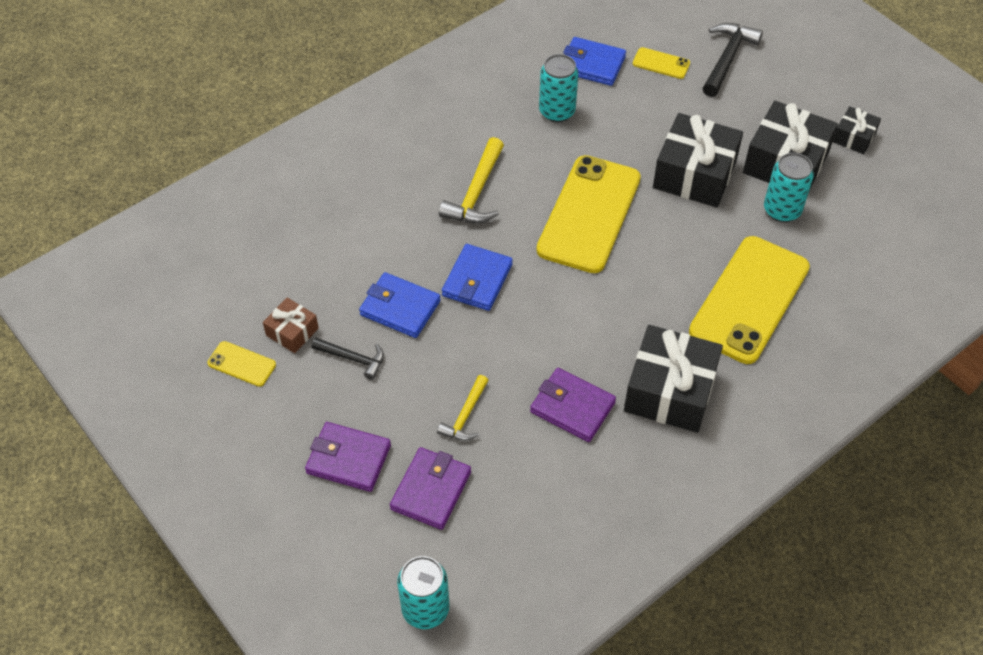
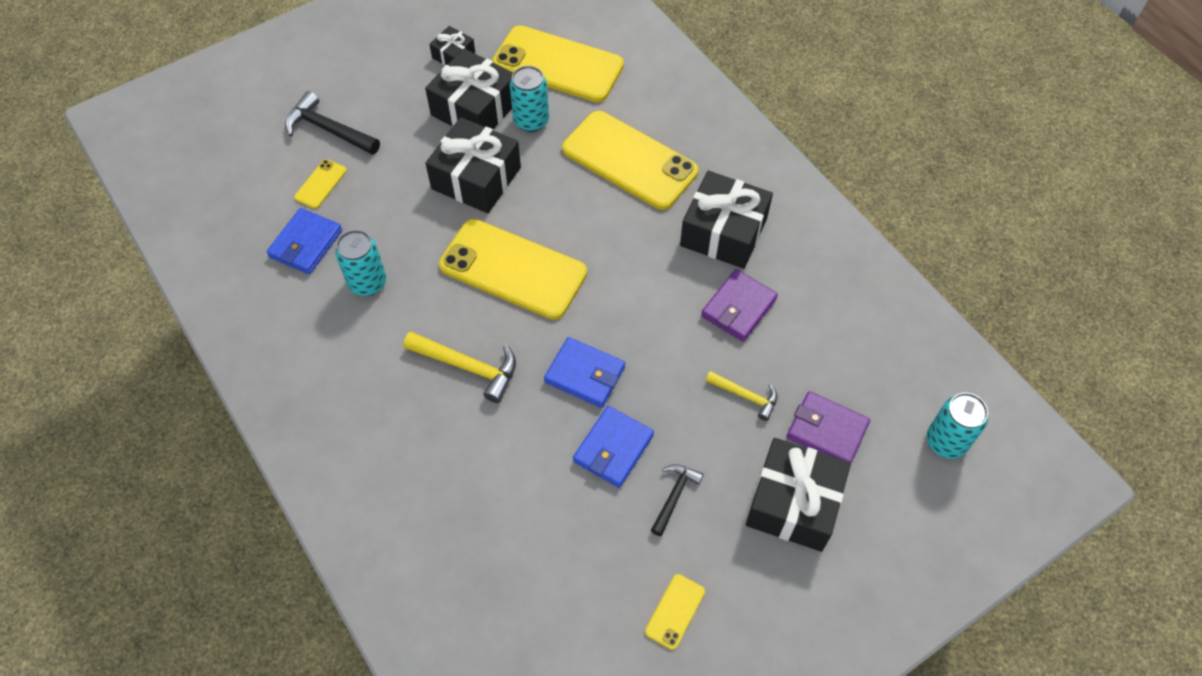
camera: 85 degrees left, 5 degrees up
brown gift [263,298,319,353] -> none
purple wallet [305,422,391,492] -> black gift [746,438,851,552]
none -> yellow phone [492,25,624,102]

